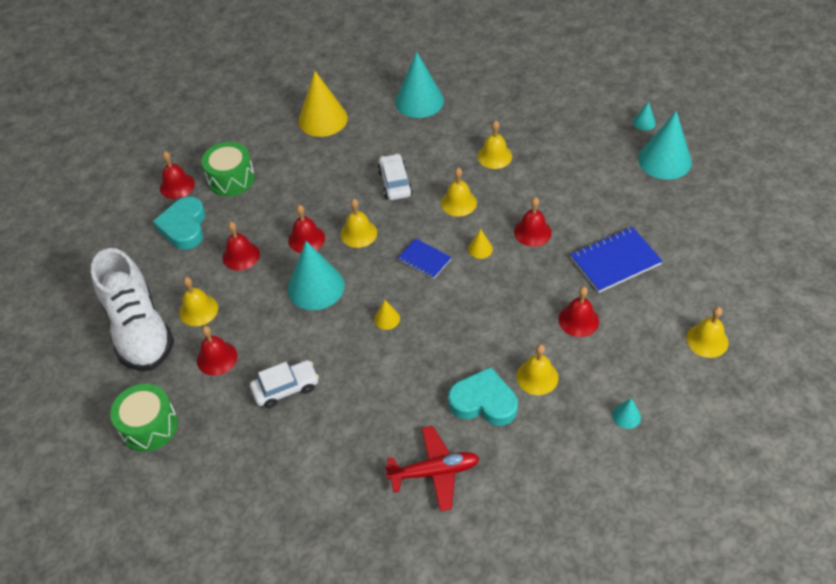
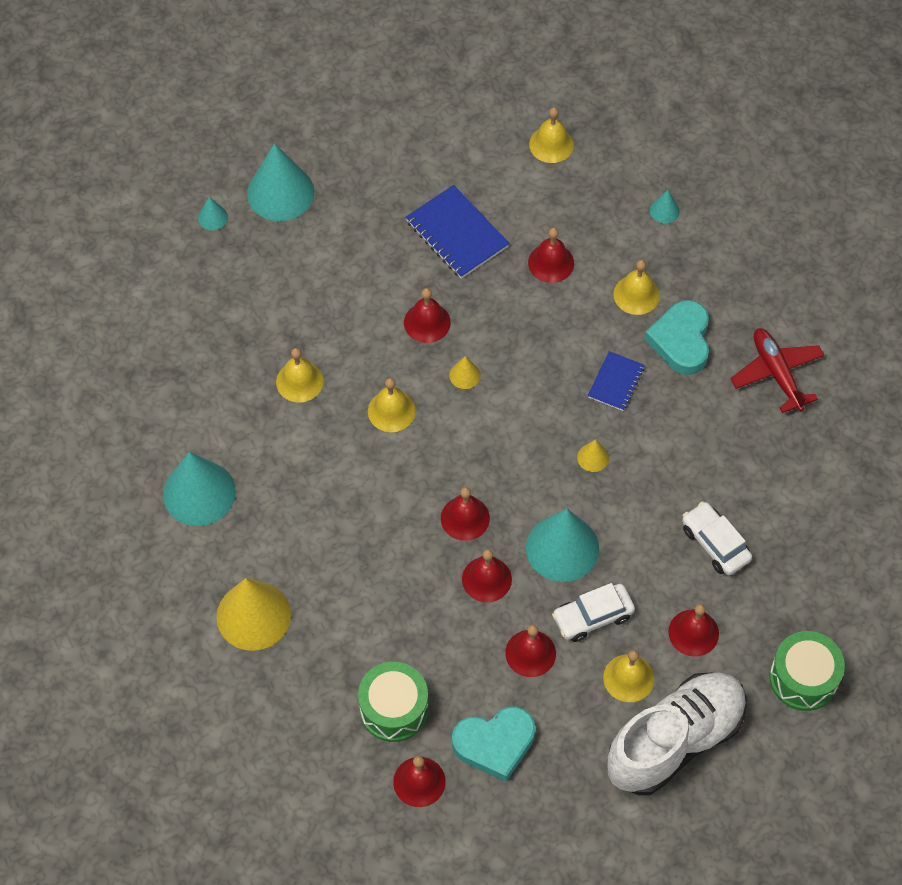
camera: 105 degrees left, 10 degrees up
yellow bell [340,199,377,248] -> red bell [441,487,490,541]
white car [378,153,413,200] -> white car moved to [552,583,635,642]
blue notebook [398,238,452,279] -> blue notebook moved to [588,351,645,411]

